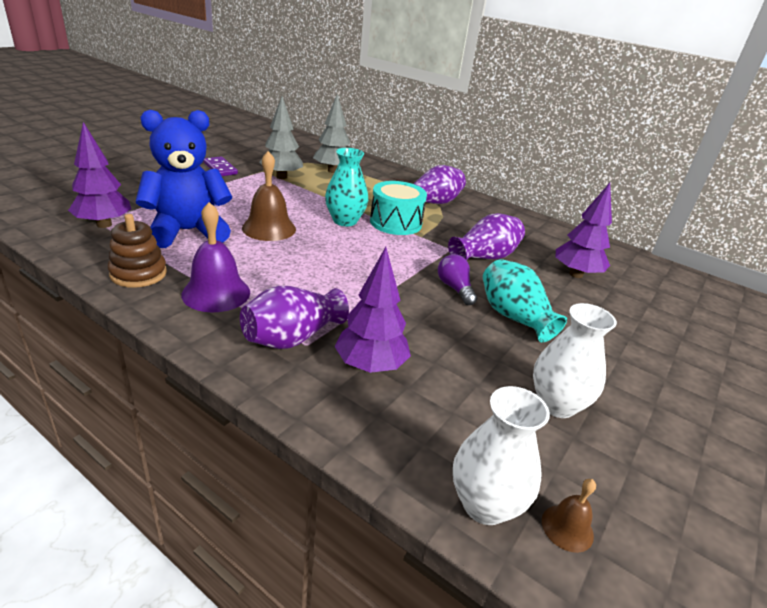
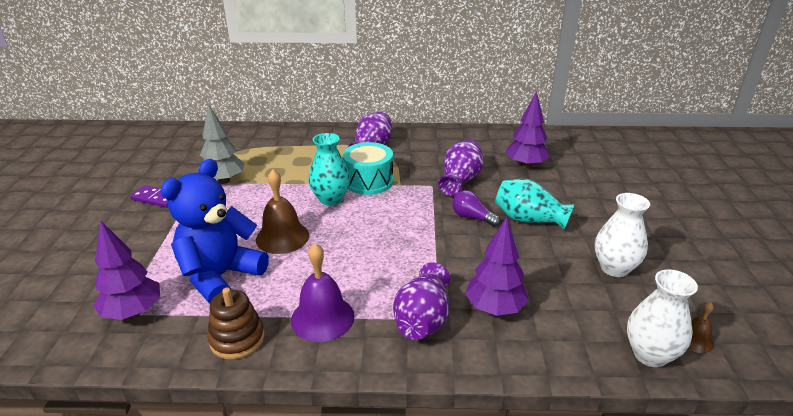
camera: 30 degrees left, 0 degrees up
grey tree [313,94,350,173] -> none

